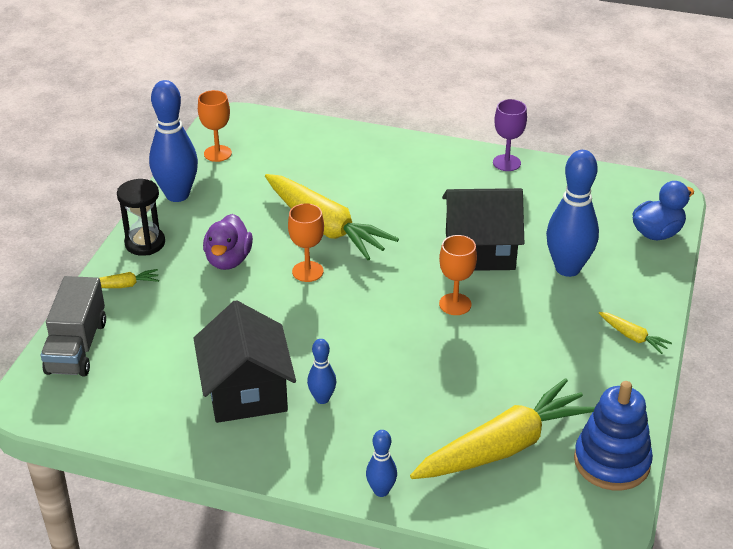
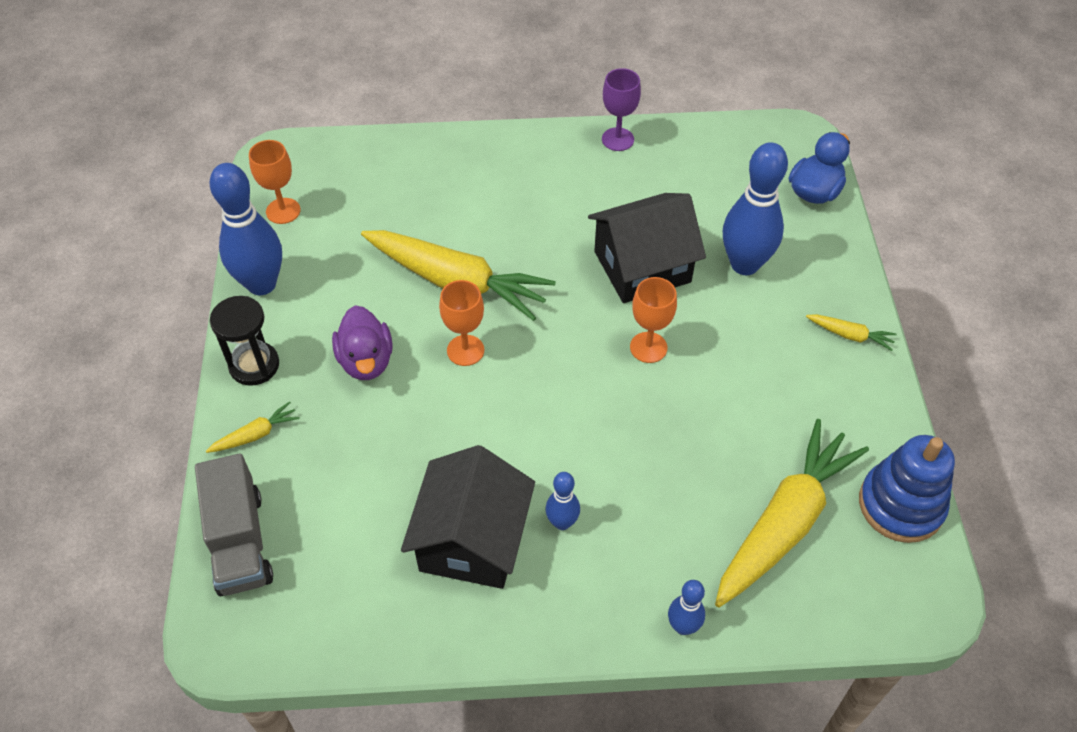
camera: 20 degrees left, 15 degrees up
black house [193,300,296,423] -> black house turned 45 degrees clockwise [401,445,535,589]

